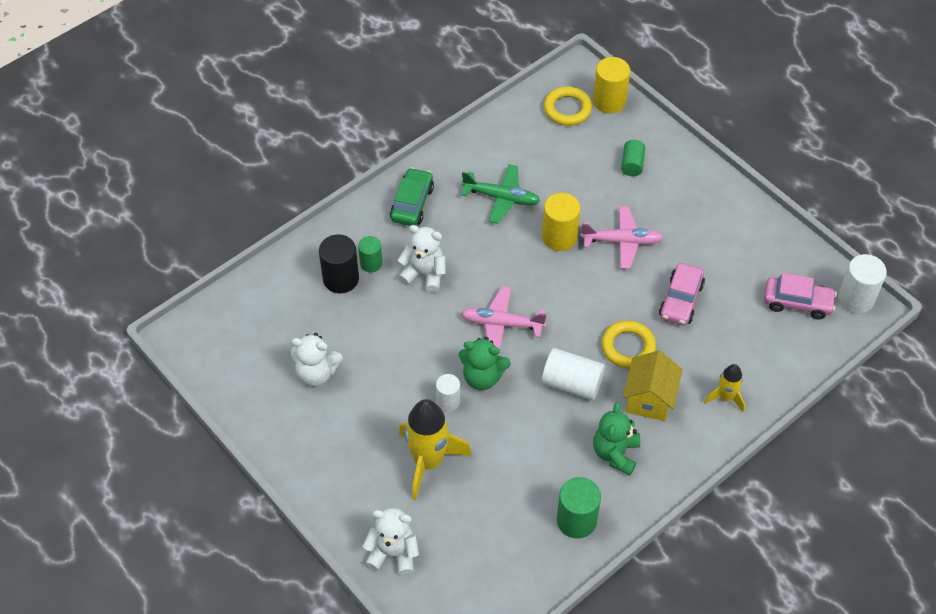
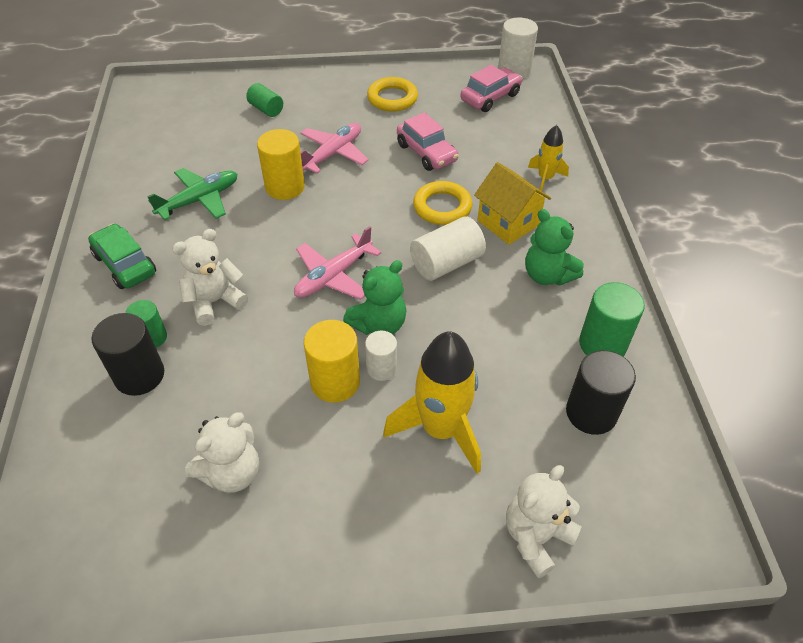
camera: 55 degrees left, 5 degrees down
yellow ring [544,87,592,126] -> yellow ring moved to [367,77,418,112]
yellow cylinder [593,57,630,114] -> yellow cylinder moved to [304,320,360,403]
none -> black cylinder [566,350,636,435]

